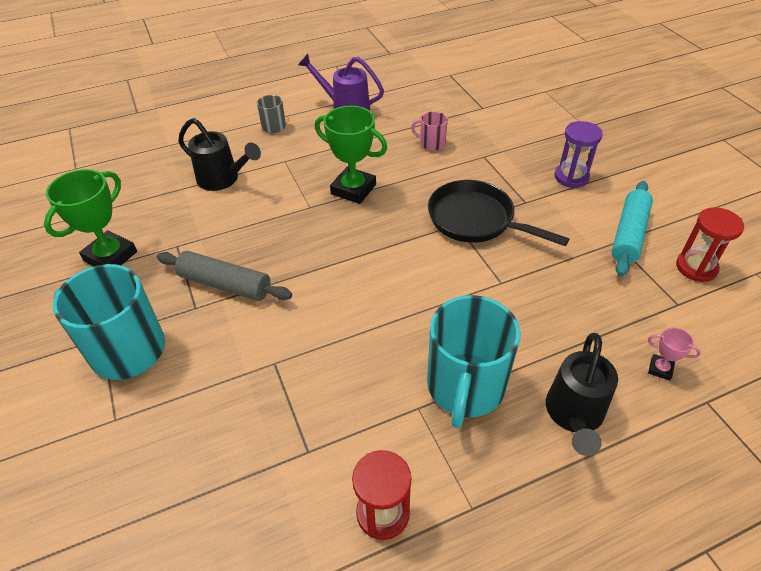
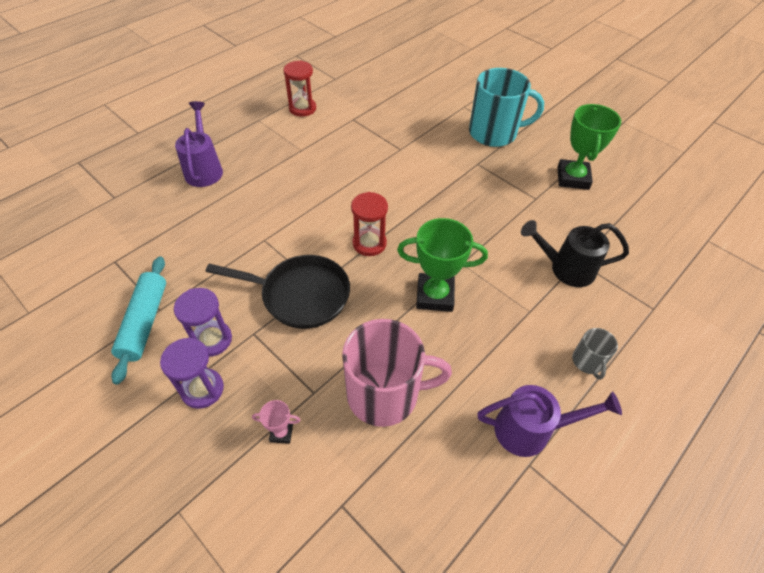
camera: 155 degrees right, 5 degrees up
grey rolling pin [157,251,292,301] -> none
pink mug [411,111,448,151] -> pink mug [342,319,452,427], size x2.15
turquoise mug [427,295,520,428] -> none
black watering can [546,333,618,456] -> purple watering can [175,101,223,187]
pink trophy [648,327,701,381] -> pink trophy moved to [252,400,300,444]
red hourglass [676,207,744,282] -> red hourglass moved to [351,192,388,256]
none -> purple hourglass [174,288,232,357]

